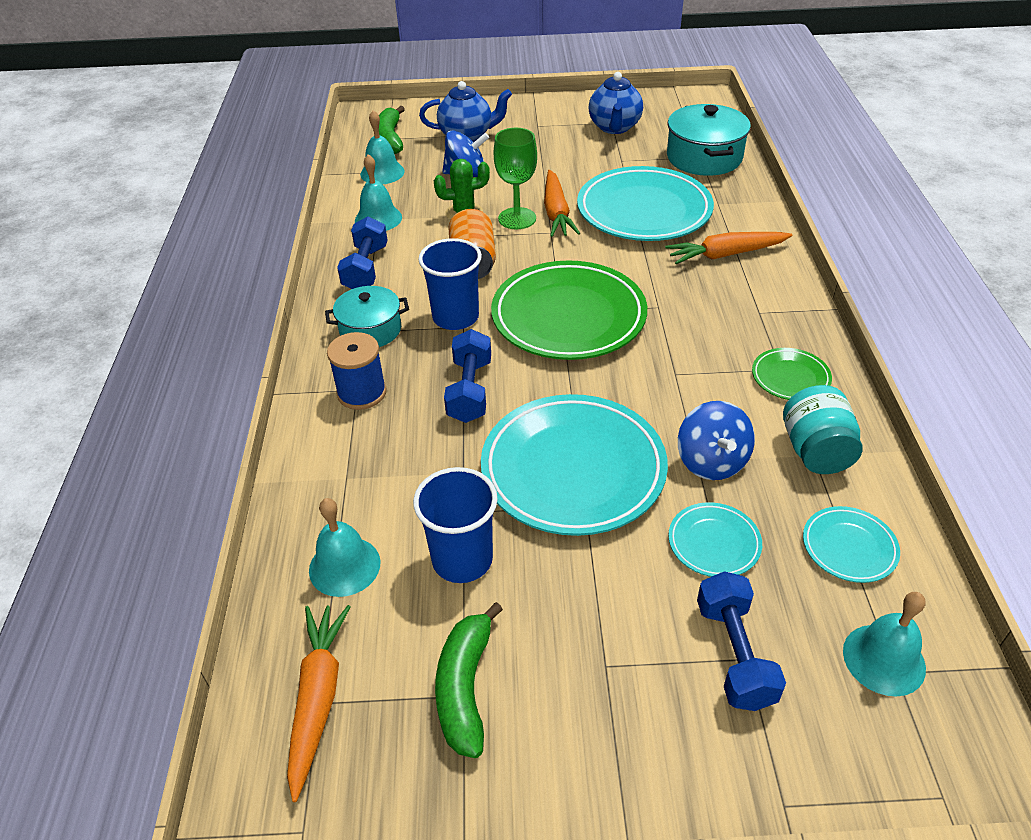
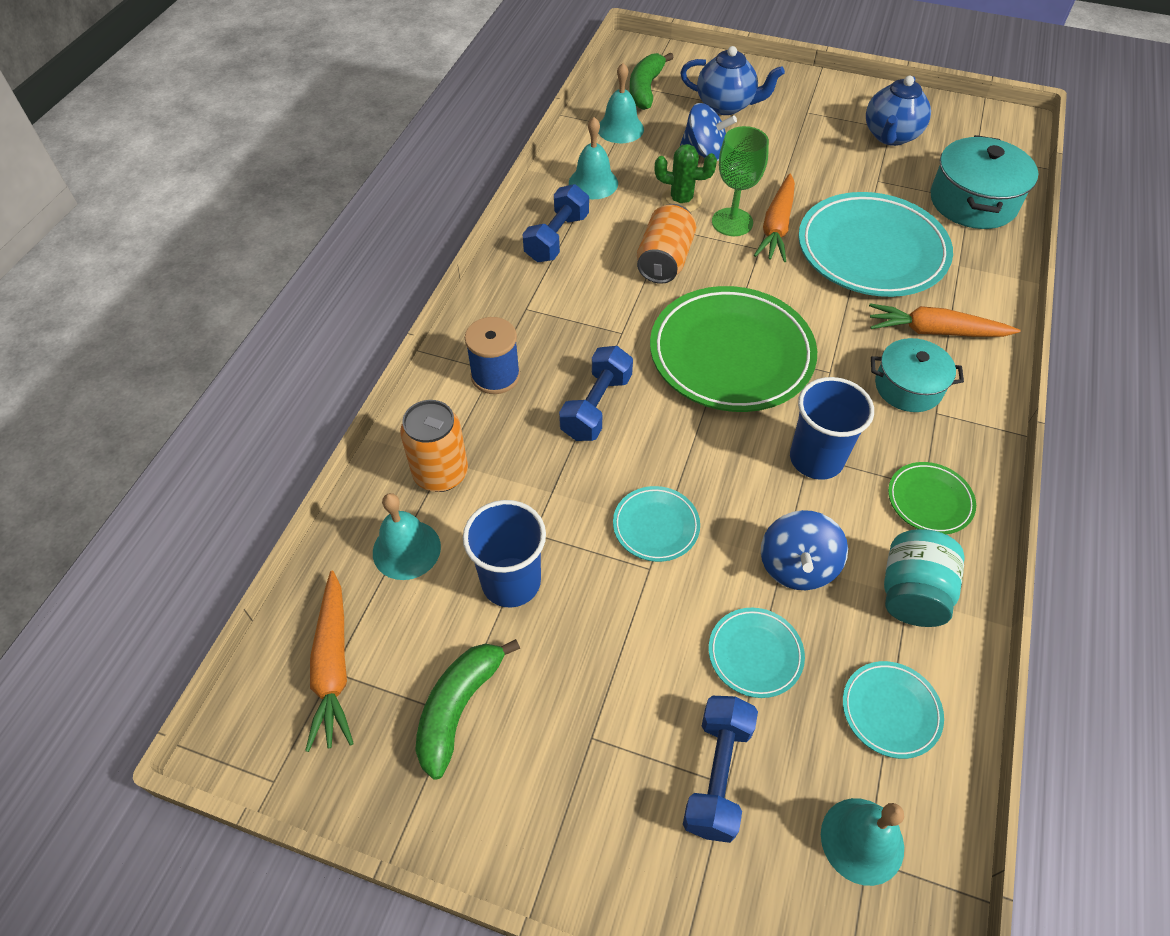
camera: 20 degrees right, 10 degrees up
orange carrot [287,605,351,802] -> orange carrot turned 150 degrees clockwise [305,571,354,752]
turquoise pot [325,286,409,347] -> turquoise pot moved to [871,338,964,412]
blue cup [418,238,482,330] -> blue cup moved to [790,377,874,480]
turquoise plate [481,394,668,536] -> turquoise plate [613,486,700,562], size x0.46
none -> orange can [400,400,468,492]

